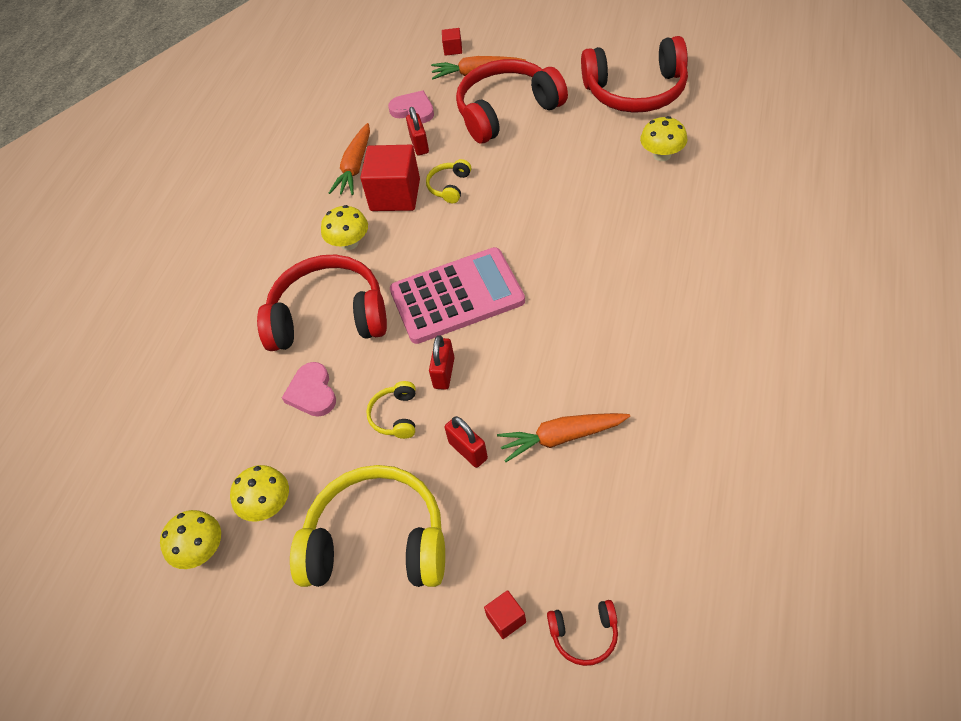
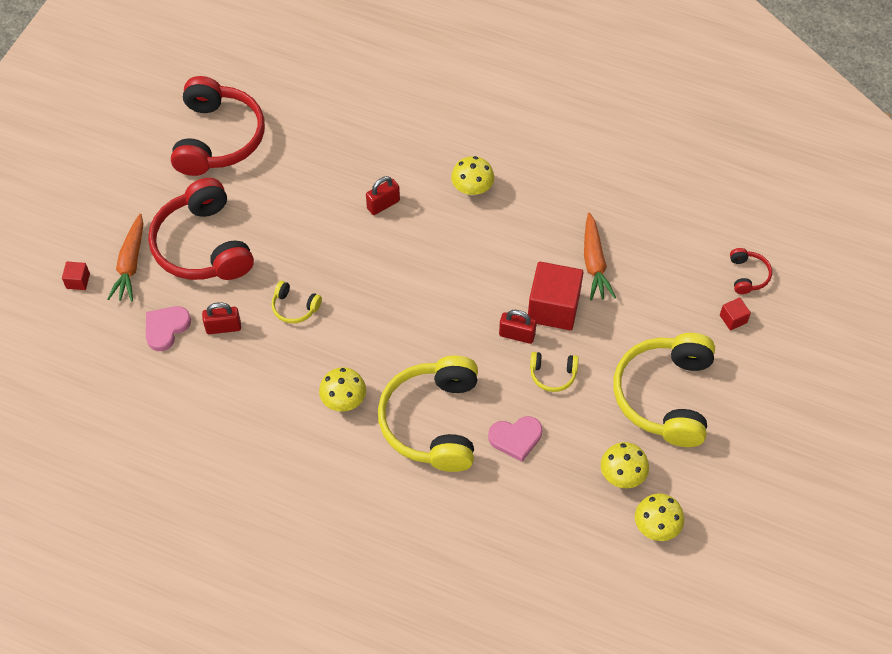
camera: 90 degrees left, 5 degrees up
red headphones [257,255,387,351] -> yellow headphones [378,355,478,472]
orange carrot [329,123,370,195] -> none
red cube [360,145,420,211] -> red cube moved to [528,262,583,330]
pink calculator [390,247,525,344] -> none
red padlock [445,416,488,468] -> red padlock moved to [366,176,400,215]
yellow mushroom [640,116,687,161] -> yellow mushroom moved to [451,156,494,196]

